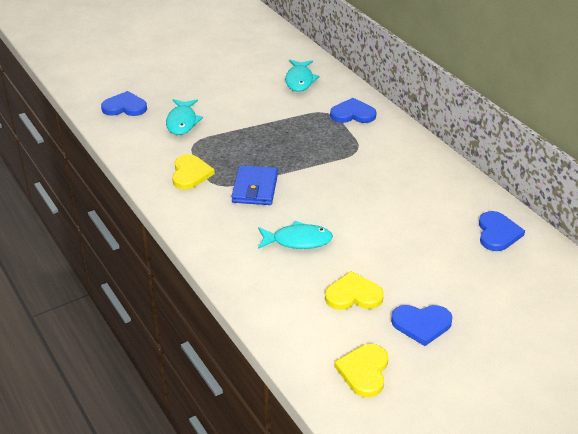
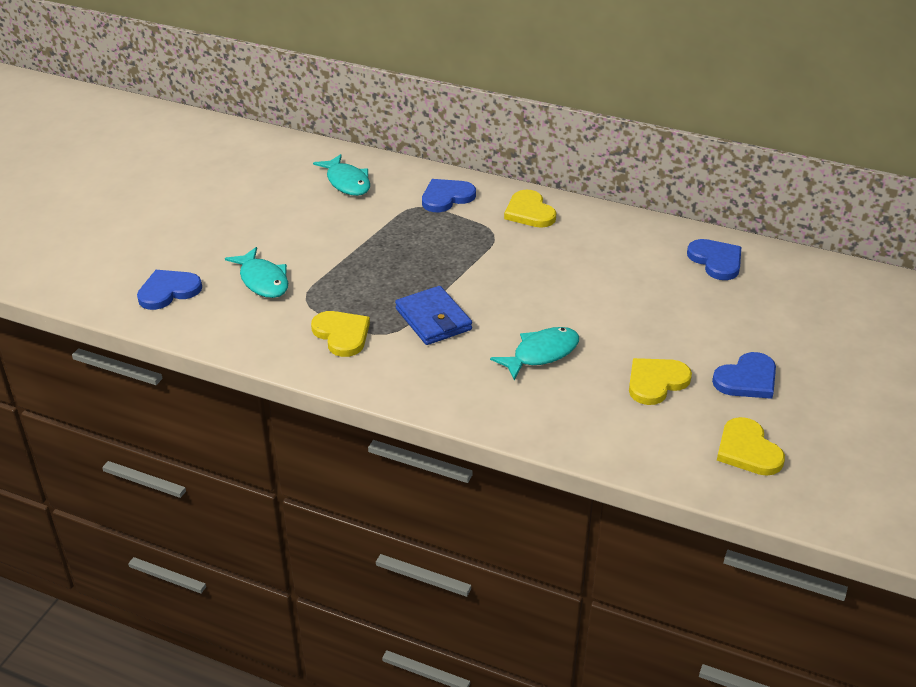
camera: 35 degrees left, 0 degrees up
none -> yellow heart [504,190,556,228]

